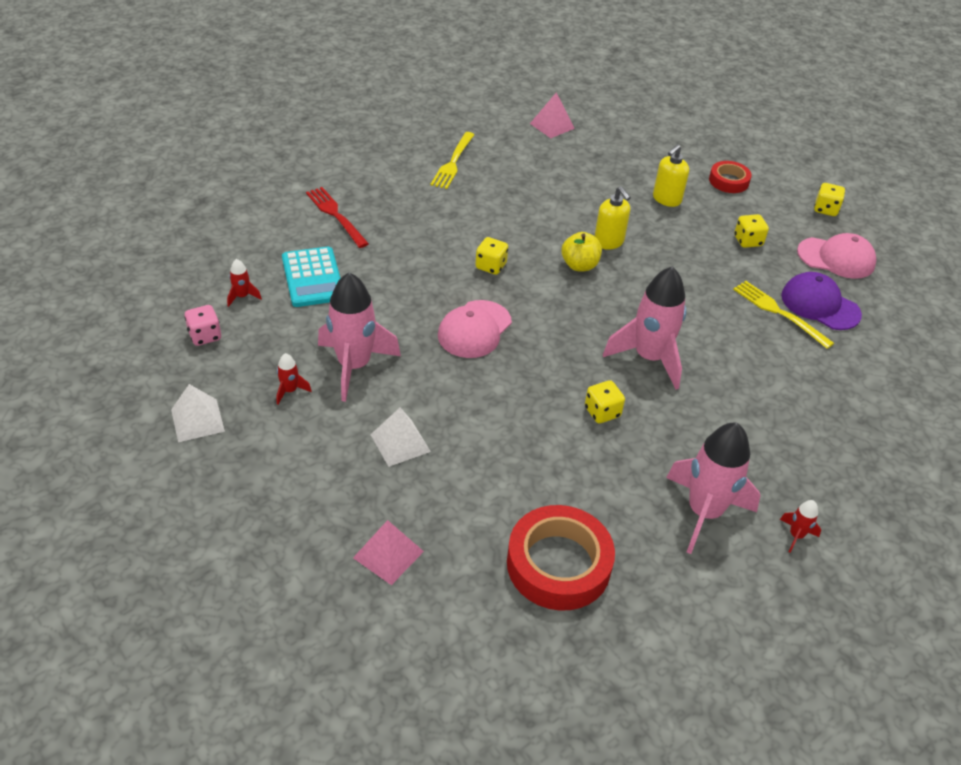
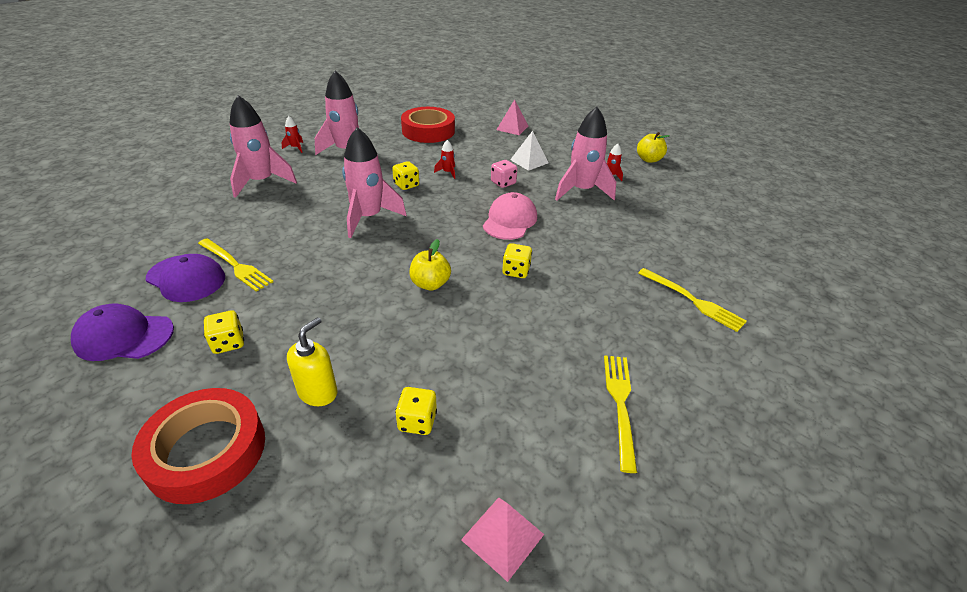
camera: 170 degrees right, 5 degrees down
white pyramid [171,384,225,442] -> yellow apple [637,132,670,163]
pink dice [184,305,221,346] -> pink dice moved to [491,160,517,188]
red rocket [227,259,262,307] -> red rocket moved to [434,140,455,179]
turquoise calculator [282,247,341,307] -> none
red fork [306,187,369,248] -> yellow fork [638,268,747,332]
yellow soap dispenser [595,186,631,250] -> none
red tape [709,161,752,193] -> red tape [131,388,265,504], size x1.77
pink cap [797,233,876,279] -> purple cap [71,303,174,361]
yellow dice [814,183,845,216] -> yellow dice moved to [395,387,437,435]
none -> pink rocket [229,95,297,198]

